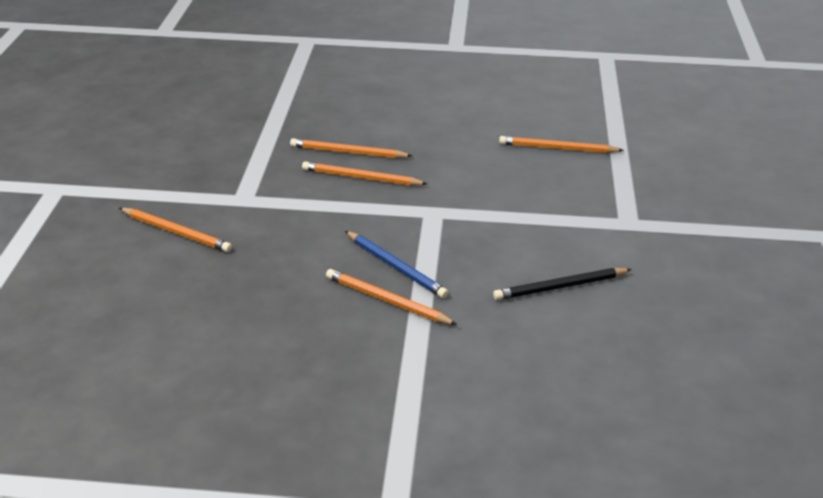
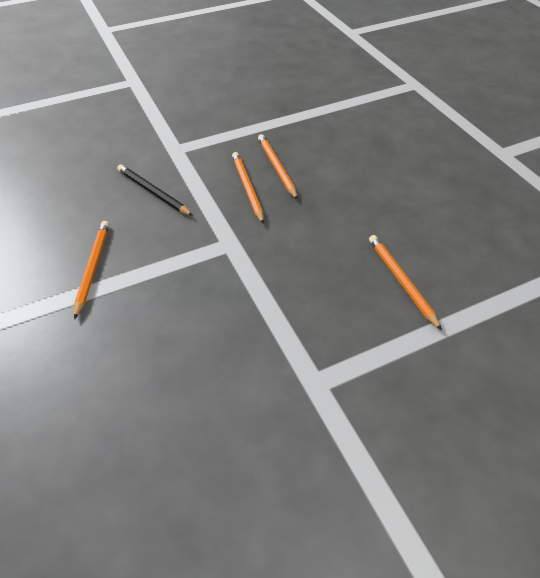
camera: 60 degrees right, 15 degrees up
orange pencil [119,208,232,252] -> none
blue pencil [345,231,449,299] -> none
black pencil [493,268,632,300] -> black pencil moved to [117,164,193,216]

